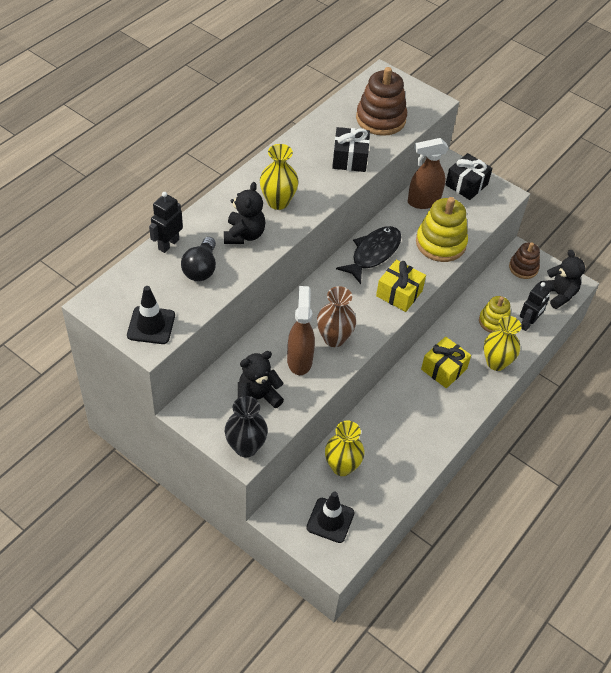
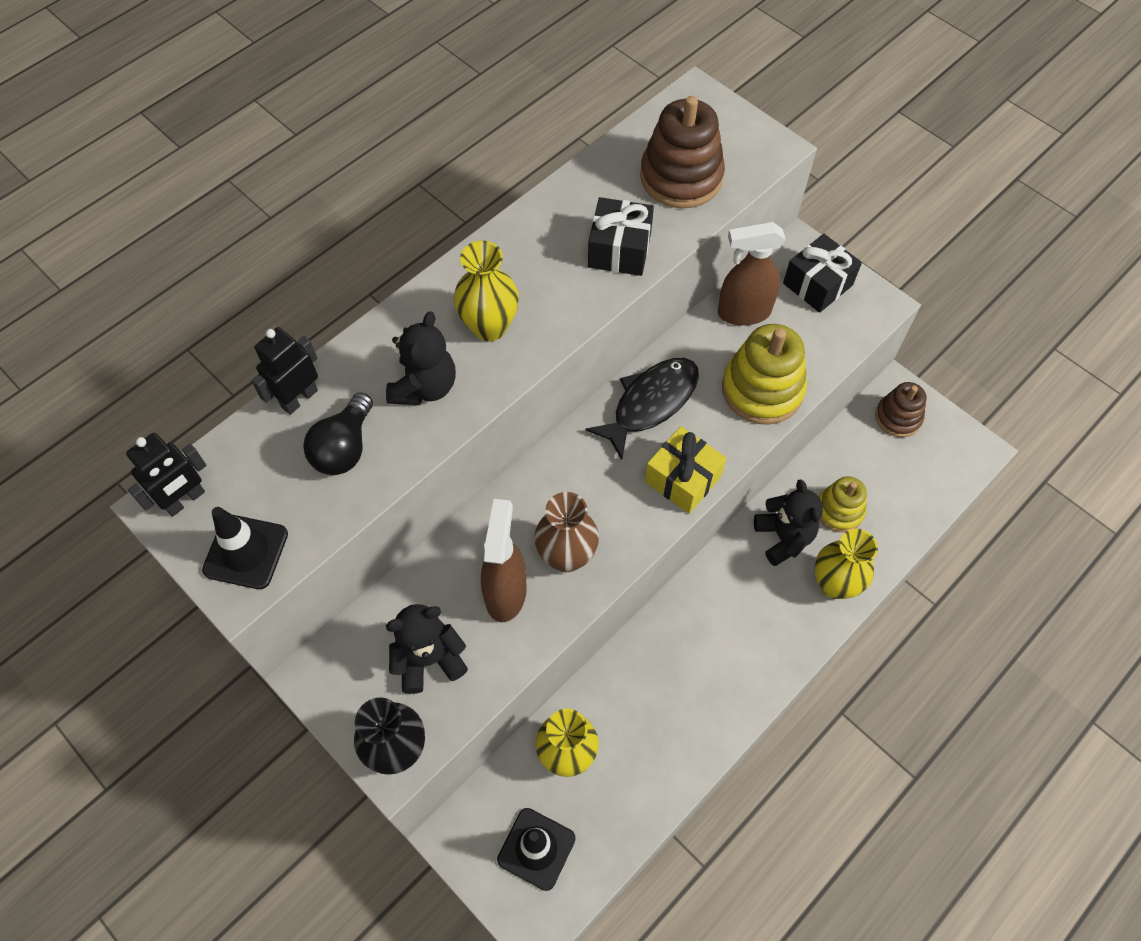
camera: 10 degrees right, 10 degrees up
yellow gift [421,336,471,388] -> none
black robot [520,282,551,331] -> black robot moved to [126,433,206,517]
black teddy bear [540,250,585,309] -> black teddy bear moved to [754,479,823,566]

